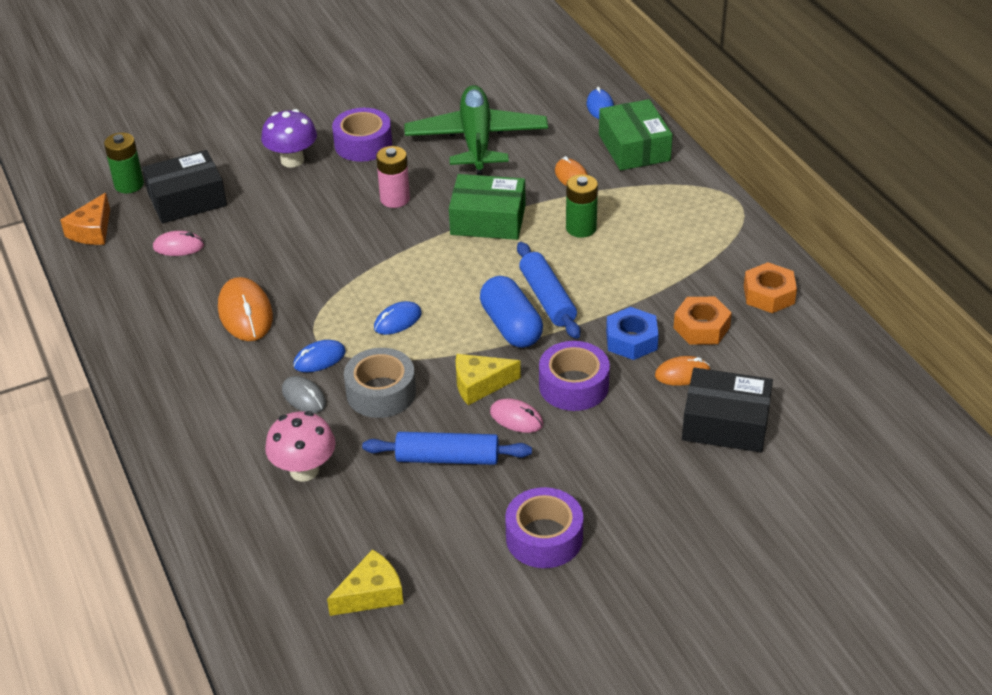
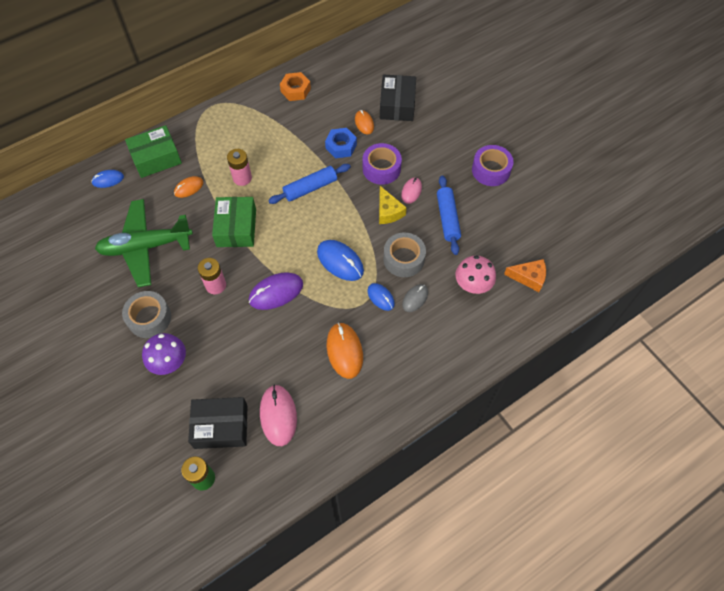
camera: 100 degrees left, 20 degrees up
orange cheese [60,193,110,245] -> orange cheese moved to [504,259,546,292]
black box [142,150,227,223] -> black box turned 60 degrees counterclockwise [188,397,247,449]
pink mouse [153,231,204,256] -> pink mouse [260,385,297,446], size x1.67
orange mouse [218,277,273,341] -> orange mouse turned 75 degrees counterclockwise [327,323,363,379]
yellow cheese [327,549,404,616] -> none
purple tape [332,108,392,162] -> grey tape [122,291,171,338]
blue mouse [374,301,422,335] -> blue mouse [317,240,364,281], size x1.67
blue capsule [480,276,543,348] -> none
green battery [566,174,598,238] -> pink battery [227,149,252,186]
orange nut [674,297,732,345] -> none
none -> purple mouse [249,272,303,310]

